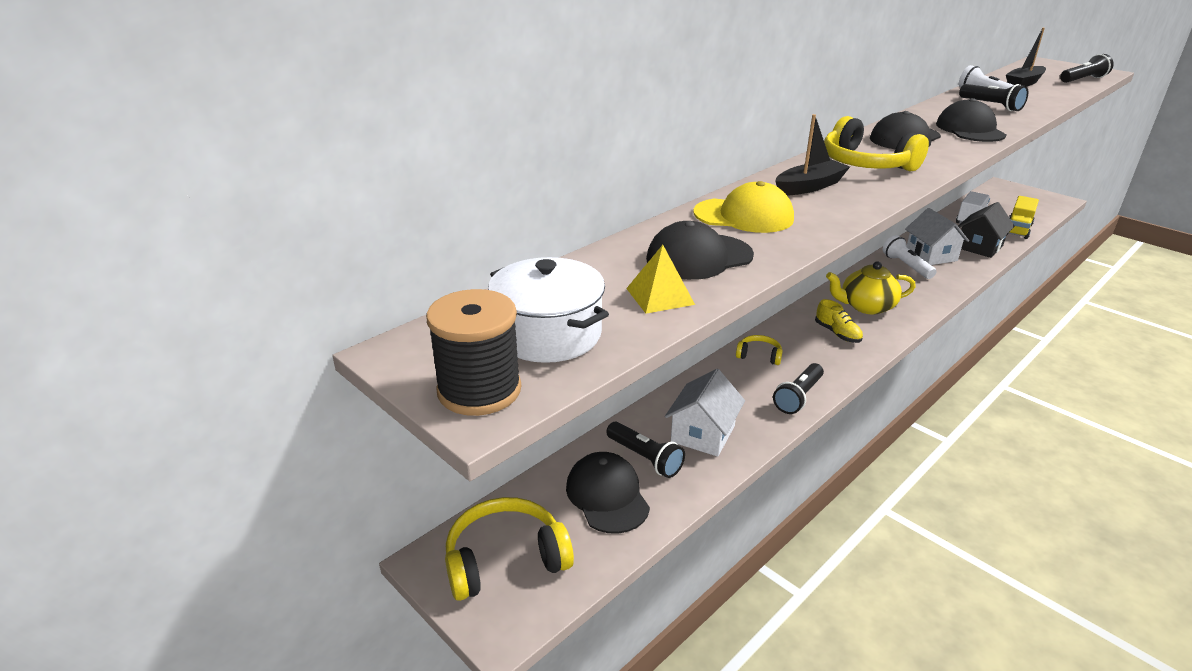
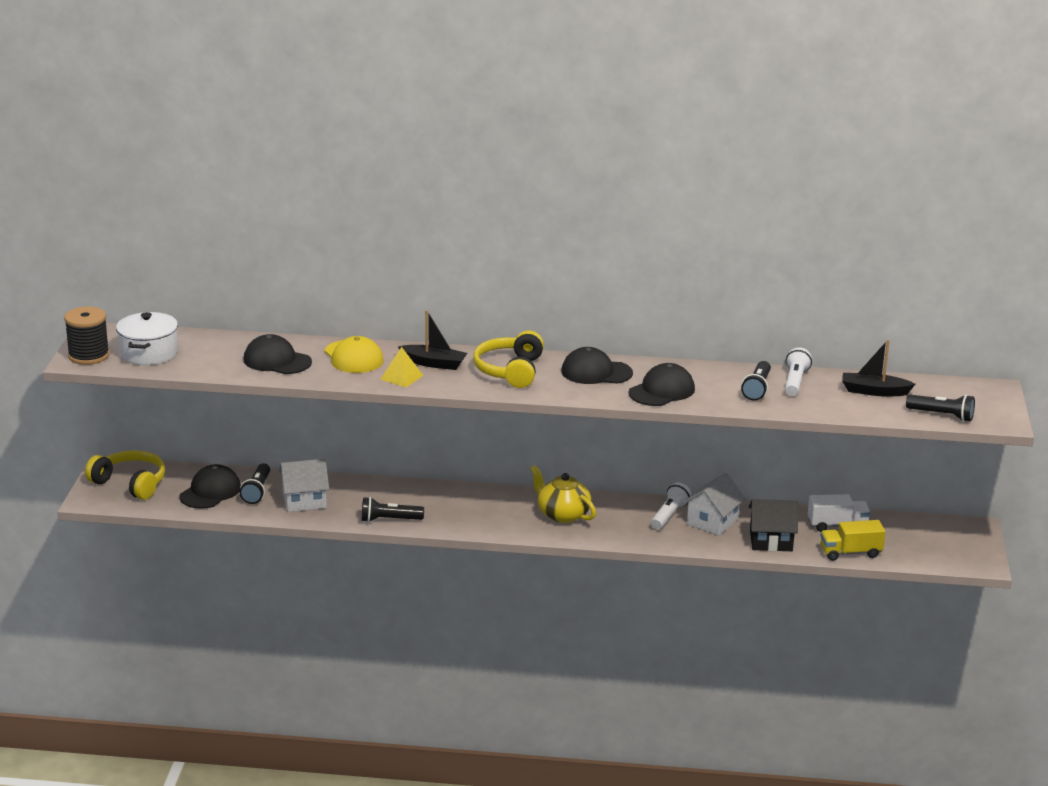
camera: 50 degrees right, 5 degrees down
yellow pyramid [626,245,695,314] -> yellow pyramid moved to [380,347,424,387]
yellow headphones [736,335,783,365] -> none
yellow shoe [815,299,863,343] -> none

